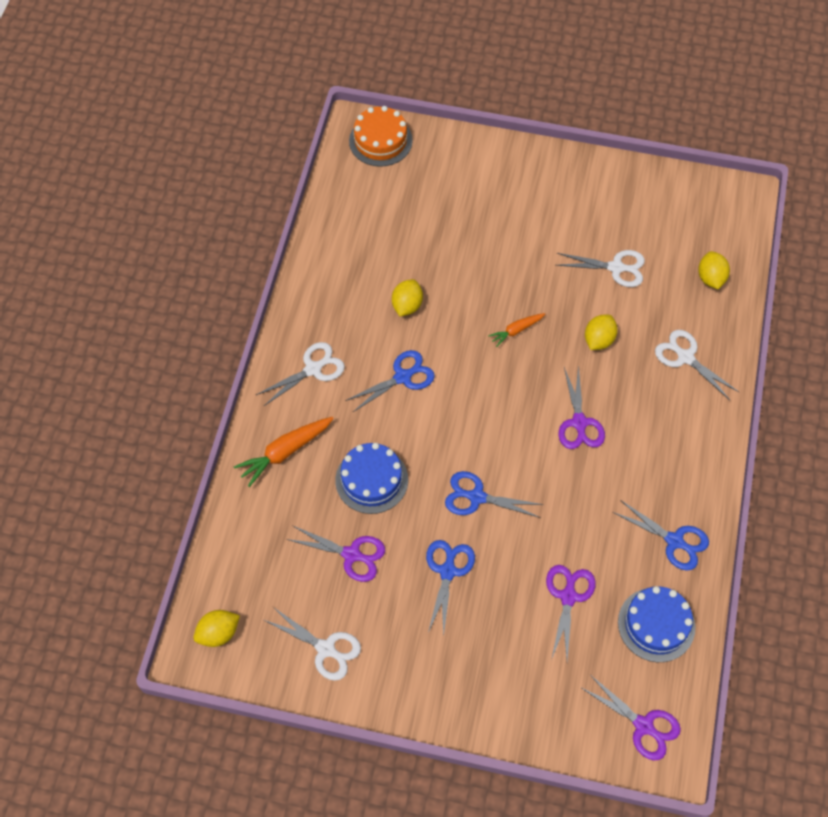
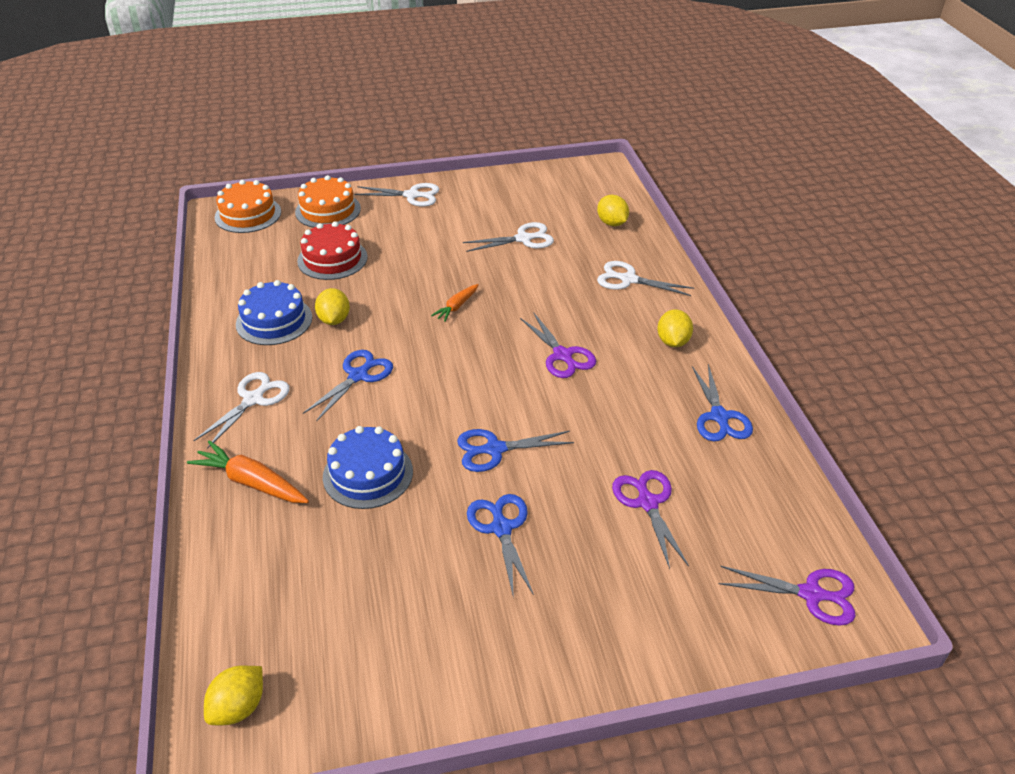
camera: 25 degrees left, 20 degrees down
orange carrot [234,417,334,487] -> orange carrot turned 90 degrees clockwise [187,440,309,503]
white scissors [264,607,361,681] -> white scissors moved to [354,183,439,207]
purple scissors [286,525,385,582] -> none
yellow lemon [585,315,618,350] -> yellow lemon moved to [657,309,693,347]
blue scissors [612,500,709,571] -> blue scissors turned 75 degrees clockwise [692,364,753,441]
blue cake [618,586,695,662] -> blue cake moved to [236,280,312,345]
none -> orange cake [295,175,361,228]
none -> red cake [297,221,368,280]

